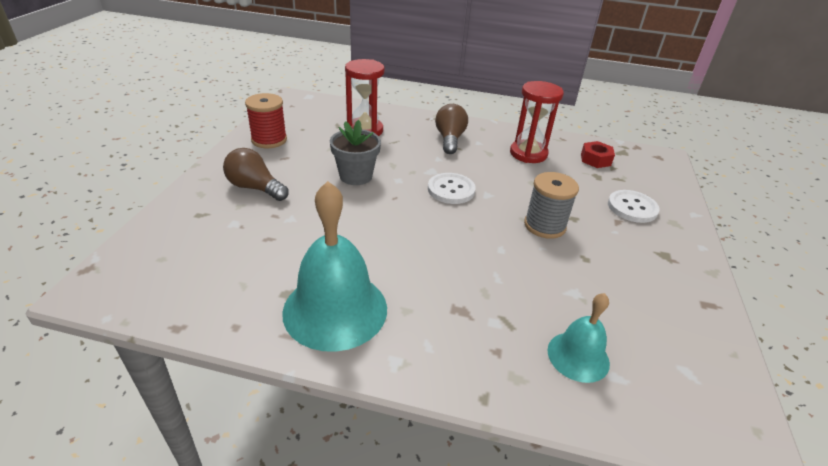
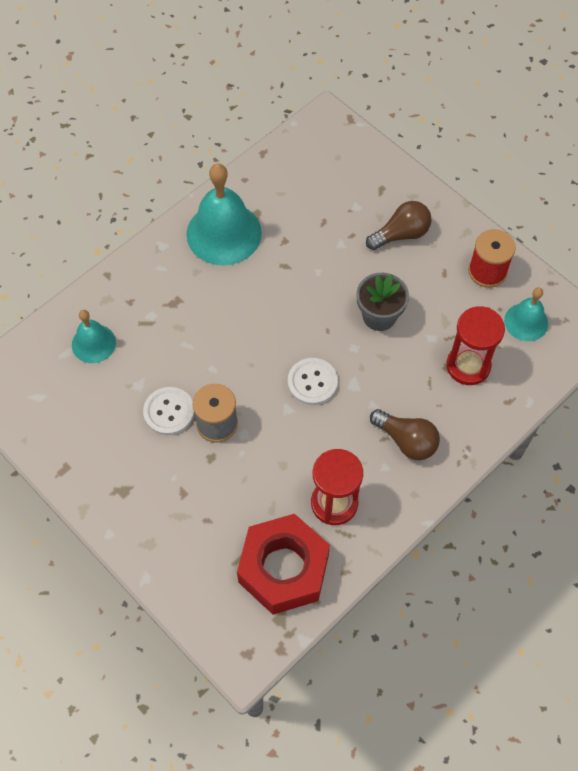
camera: 125 degrees right, 25 degrees up
red nut [581,141,615,168] -> red nut [237,514,330,614], size x2.24
white button [608,190,660,223] -> white button moved to [143,387,195,436]
none -> turquoise bell [504,287,548,341]

